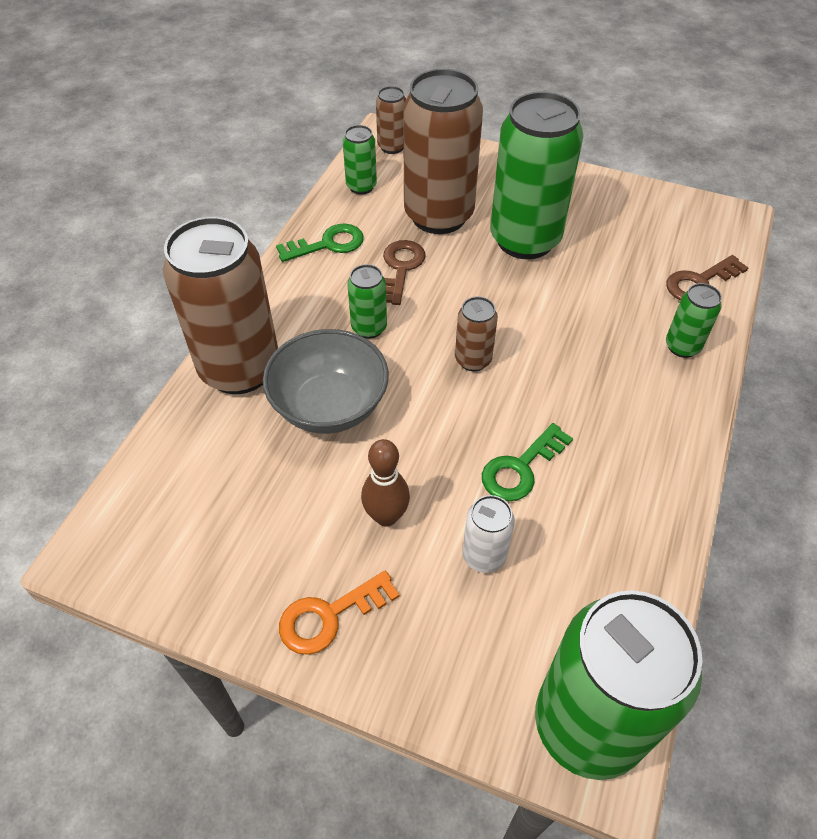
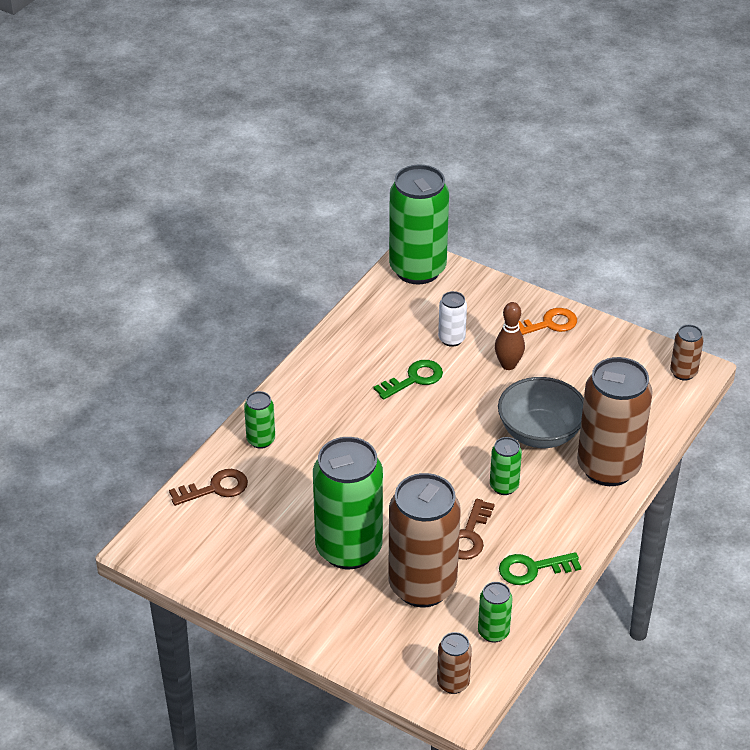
camera: 170 degrees left, 10 degrees down
brown can [455,296,498,371] -> brown can moved to [670,325,704,381]

